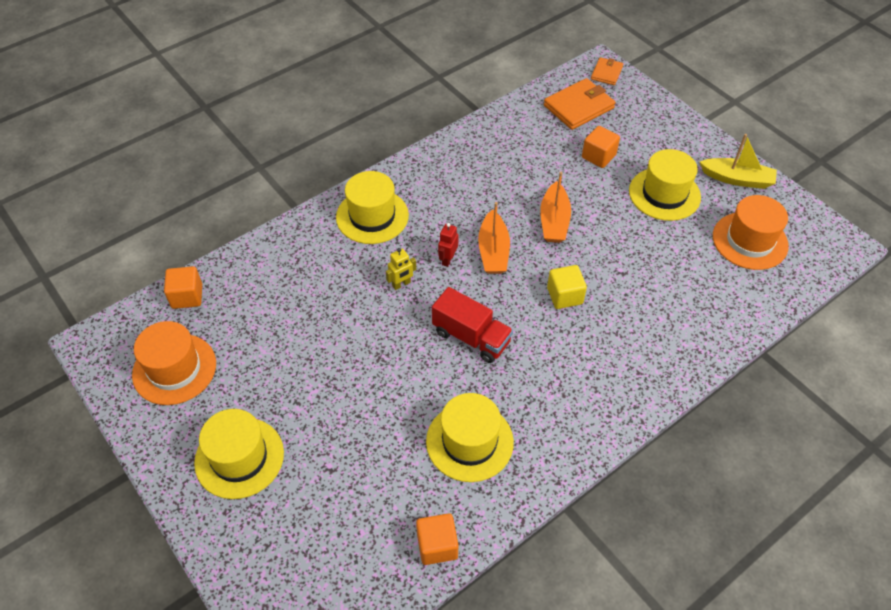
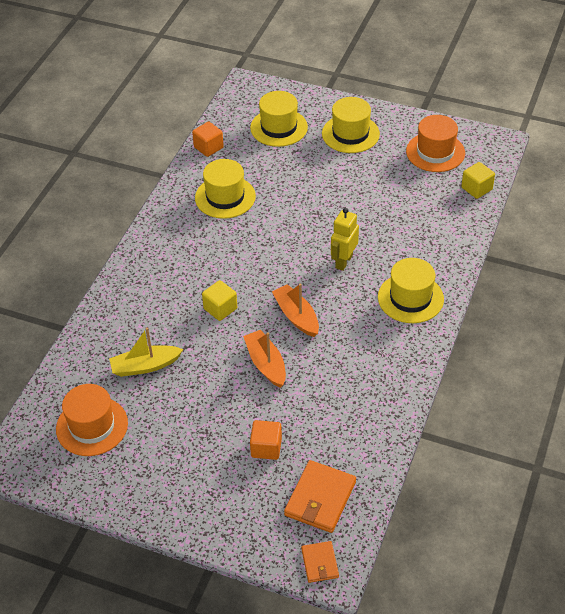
camera: 150 degrees right, 5 degrees down
orange cube [164,266,202,309] -> yellow cube [461,162,495,199]
yellow robot [386,248,416,290] -> yellow robot [331,208,359,271], size x1.60
red truck [432,287,513,363] -> none
red robot [438,223,459,267] -> none
yellow hat [629,149,701,221] -> yellow hat moved to [250,91,308,147]
yellow boat [700,134,777,189] -> yellow boat moved to [109,327,184,377]

